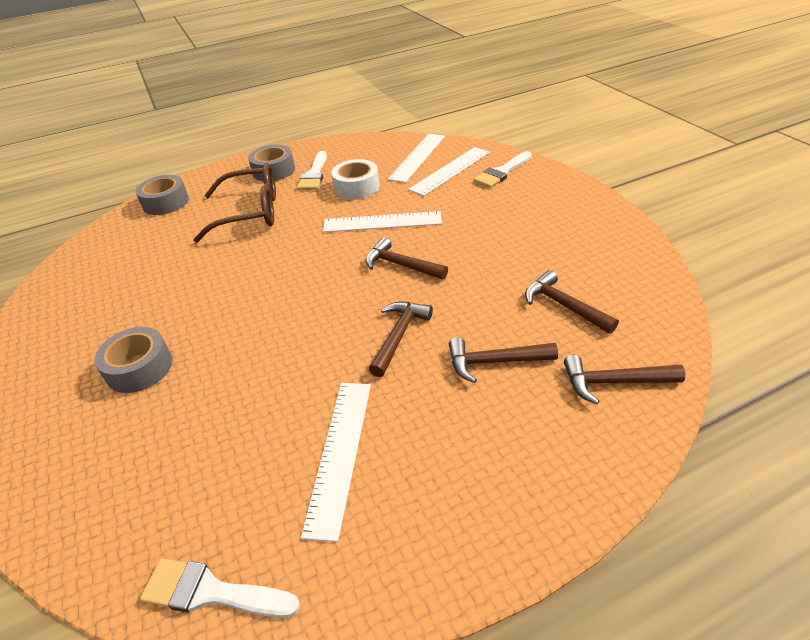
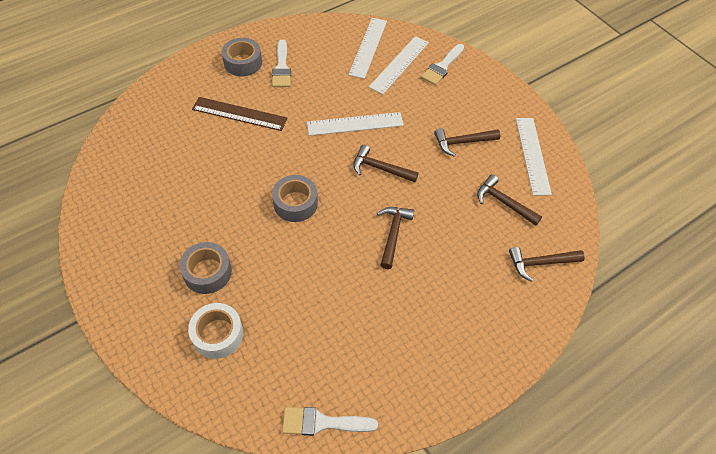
camera: 15 degrees left, 15 degrees up
grey tape [135,175,189,215] -> grey tape moved to [272,175,318,222]
brown glasses [194,163,276,243] -> brown ruler [192,97,288,131]
white ruler [301,383,371,542] -> white ruler moved to [516,118,552,196]
white tape [331,159,380,199] -> white tape moved to [188,303,243,359]
brown hammer [449,337,558,383] -> brown hammer moved to [434,128,501,156]

